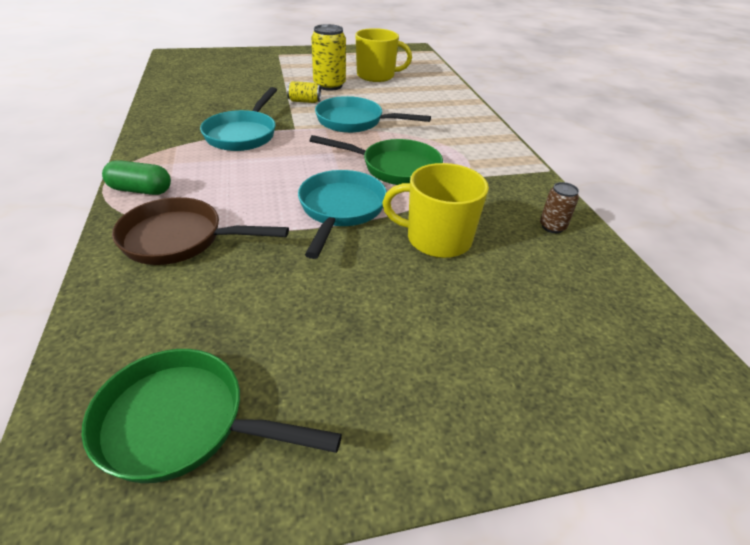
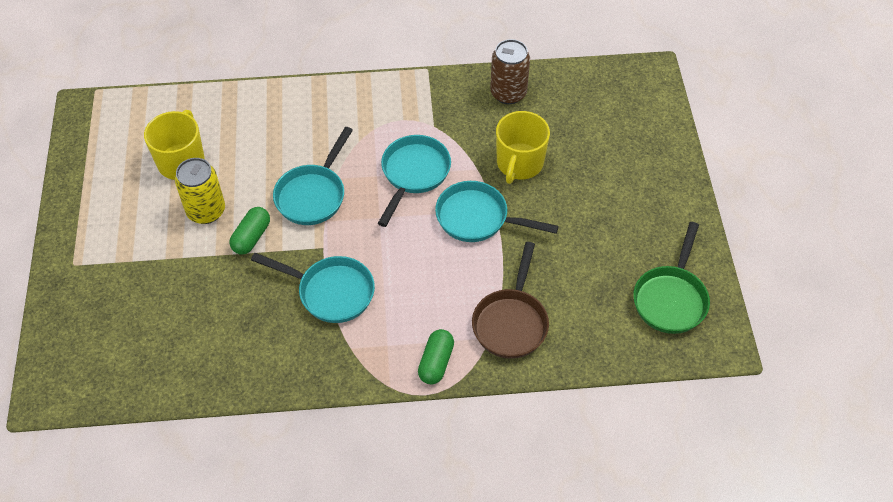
camera: 80 degrees left, 15 degrees up
yellow can [287,81,321,103] -> green capsule [229,207,270,255]
green pan [310,135,443,185] -> turquoise pan [378,135,451,227]
brown can [540,182,579,233] -> brown can [490,39,530,104], size x1.84

